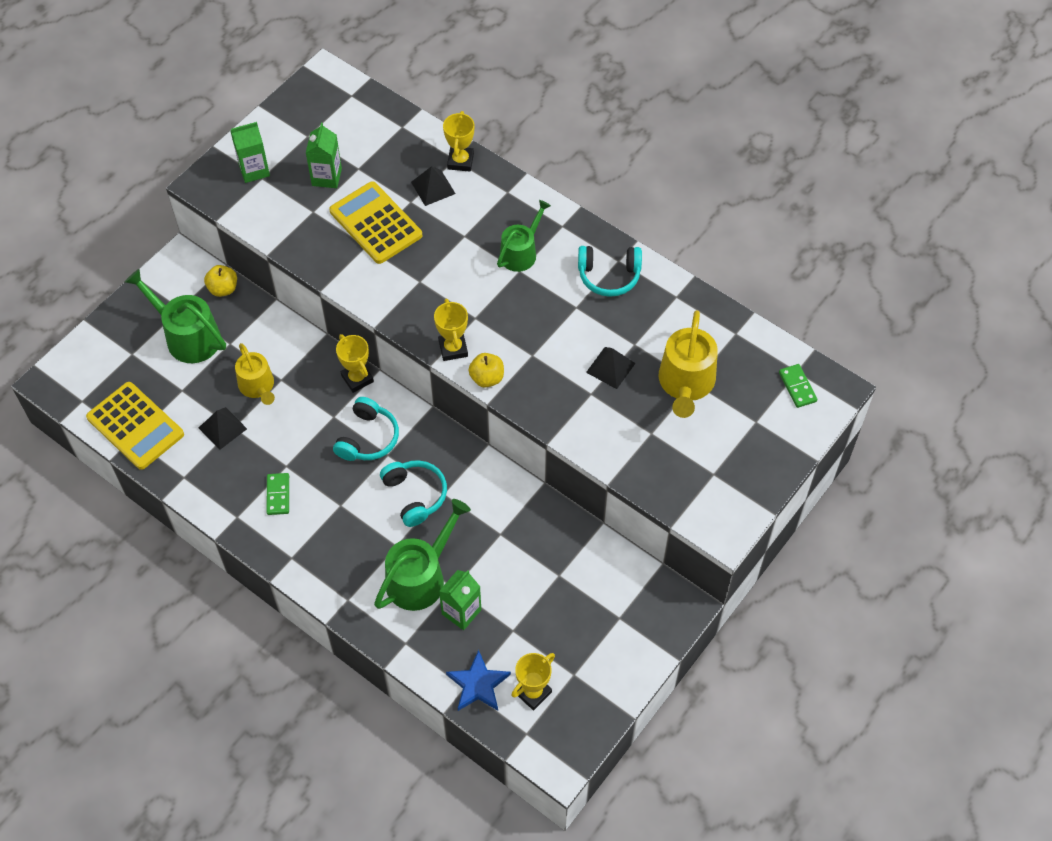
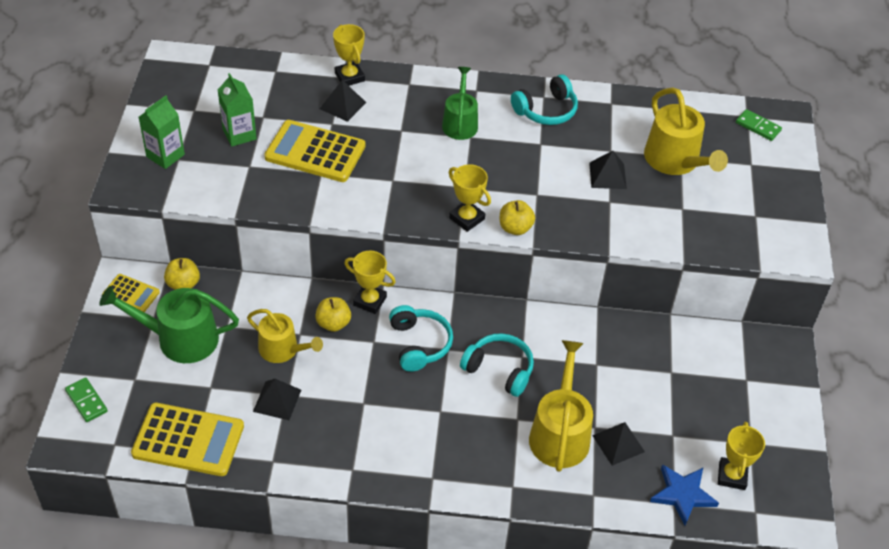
camera: 35 degrees left, 10 degrees down
green domino [266,473,289,515] -> green domino moved to [65,377,108,422]
green watering can [374,499,471,611] -> yellow watering can [529,340,593,472]
green carton [439,570,481,630] -> black pyramid [592,422,645,466]
none -> yellow calculator [102,274,160,312]
none -> yellow apple [315,297,351,332]

